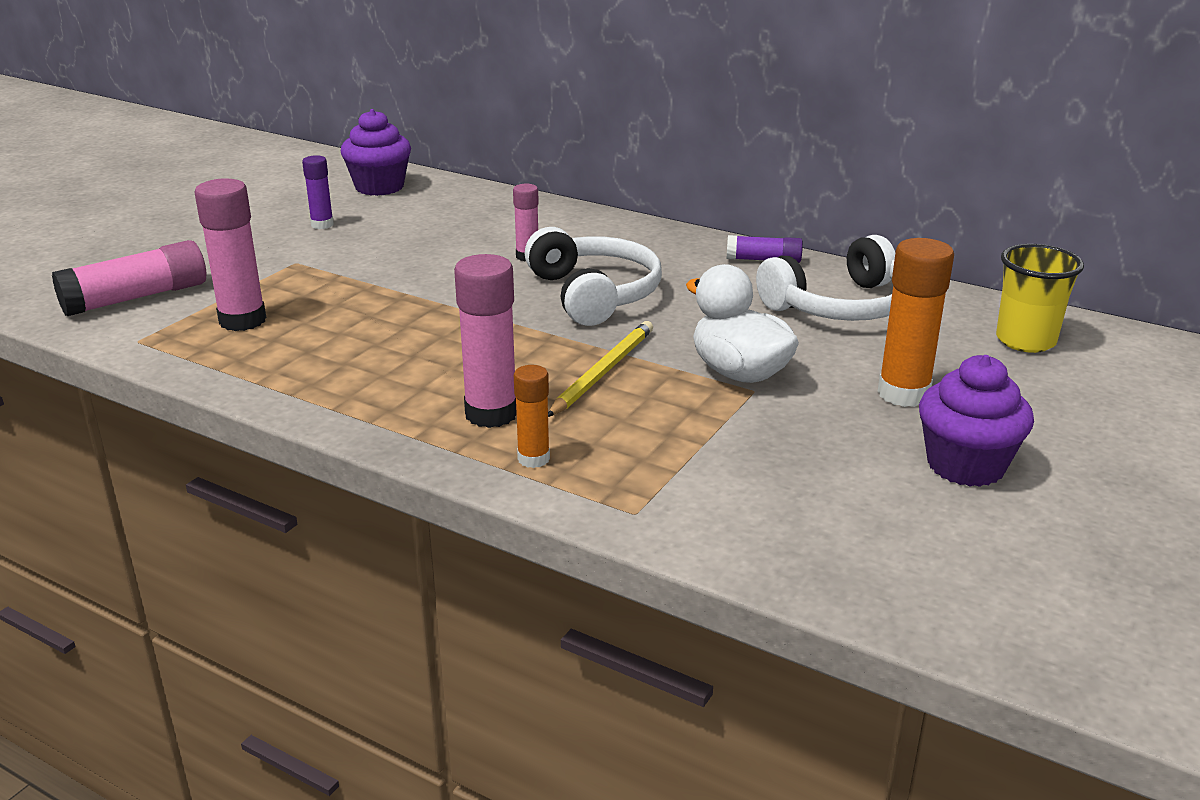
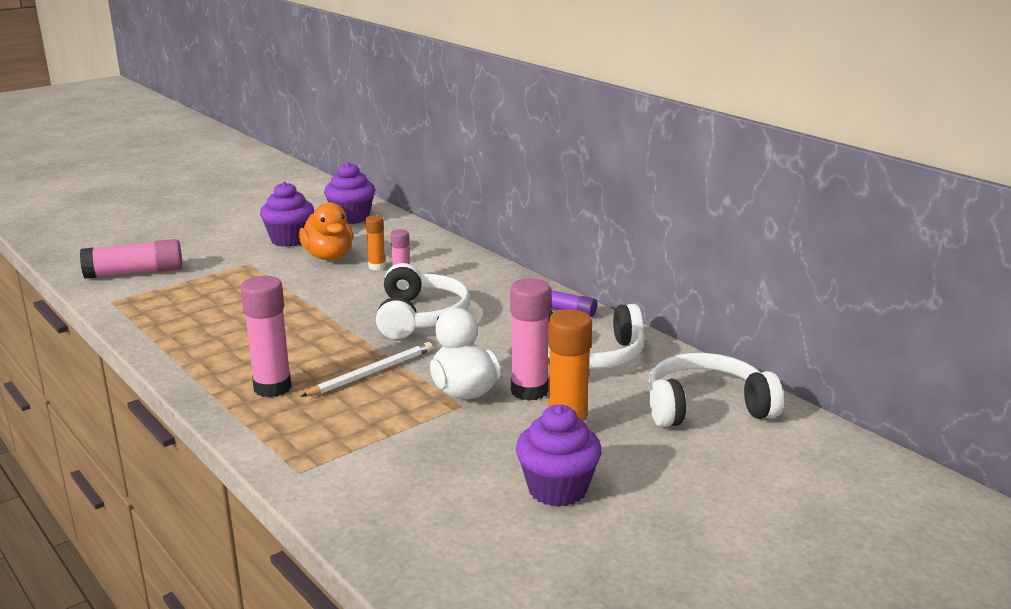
camera: 20 degrees right, 5 degrees down
pink glue stick [195,178,266,331] -> pink glue stick moved to [510,278,551,401]
purple glue stick [302,155,334,229] -> purple cupcake [260,182,314,247]
orange glue stick [514,365,550,468] -> orange glue stick moved to [365,215,386,270]
yellow pencil [548,321,653,417] -> white pencil [301,342,433,397]
yellow cup [996,244,1084,353] -> white headphones [648,353,783,427]
none -> orange duck [299,202,353,260]

